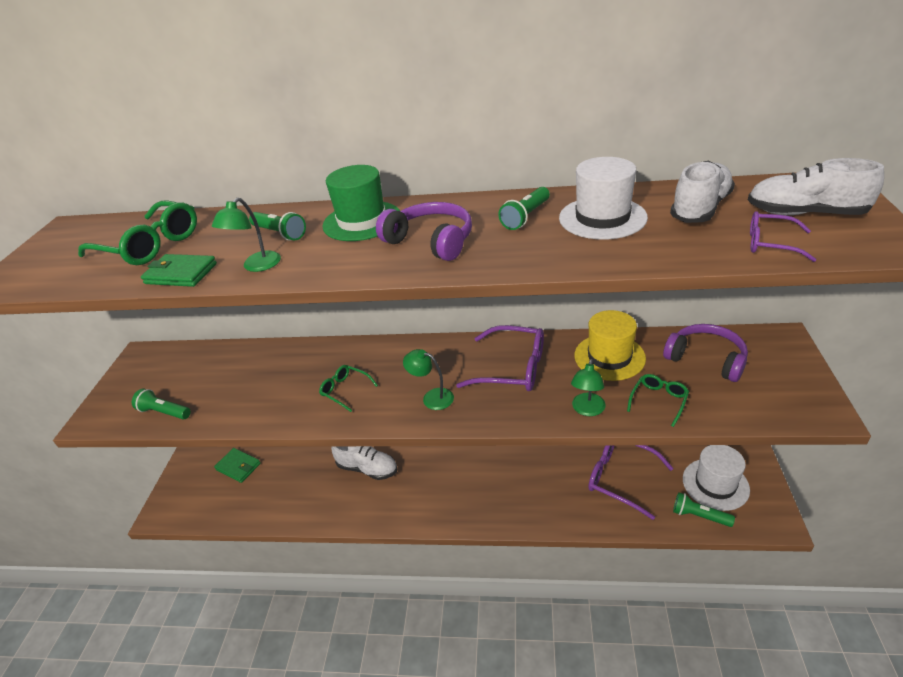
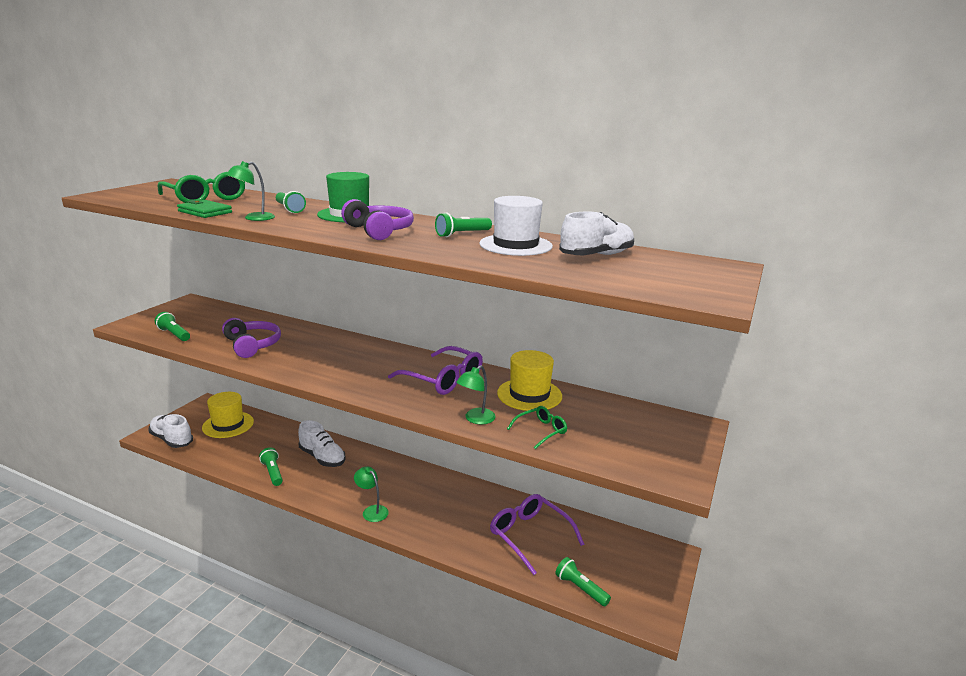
camera: 15 degrees right, 15 degrees down
green wallet [214,448,261,483] -> yellow hat [202,392,254,438]
green glasses [319,365,378,412] -> none
green lamp [403,349,454,410] -> green lamp moved to [354,466,389,522]
purple headphones [663,324,748,382] -> purple headphones moved to [222,318,281,358]
white hat [683,445,750,511] -> none
white shoe [748,158,884,215] -> white shoe moved to [148,414,193,448]
purple glasses [750,211,816,262] -> none
none -> green flashlight [259,447,283,486]

